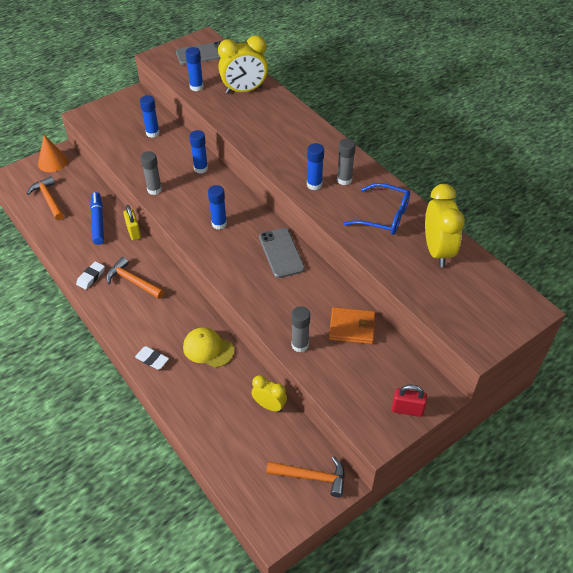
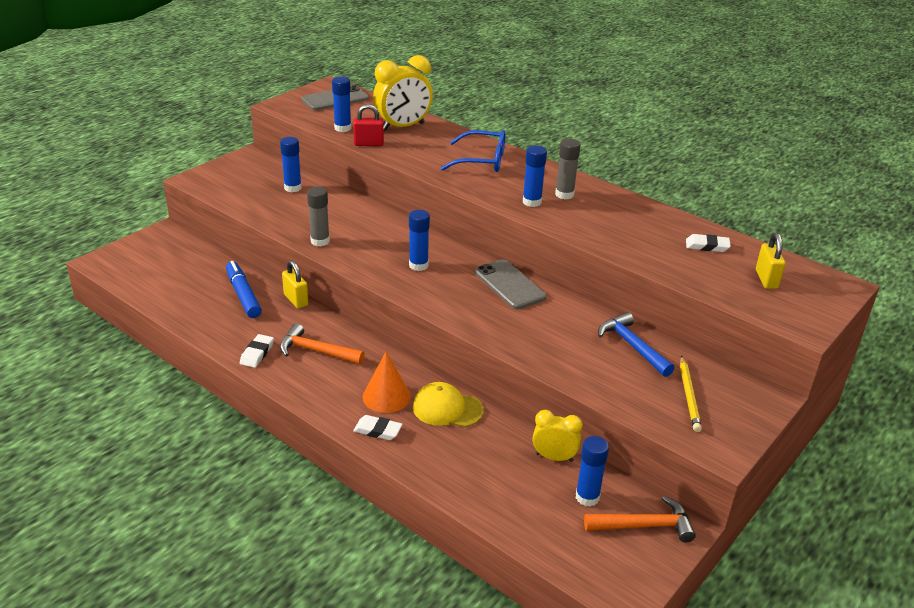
camera: 15 degrees left, 15 degrees down
orange hammer [27,176,64,220] -> none
orange cone [38,135,68,172] -> orange cone moved to [362,352,411,413]
blue glue stick [189,130,208,174] -> blue glue stick moved to [576,436,609,506]
grey glue stick [291,306,310,352] -> none
orange wallet [329,307,376,344] -> blue hammer [598,312,675,377]
blue glasses [344,183,410,235] -> blue glasses moved to [441,130,505,172]
red padlock [392,385,427,417] -> red padlock moved to [353,104,384,146]
yellow clock [425,184,465,267] -> white eraser [686,234,731,252]
none -> yellow pencil [680,356,702,432]
none -> yellow padlock [756,233,785,289]

